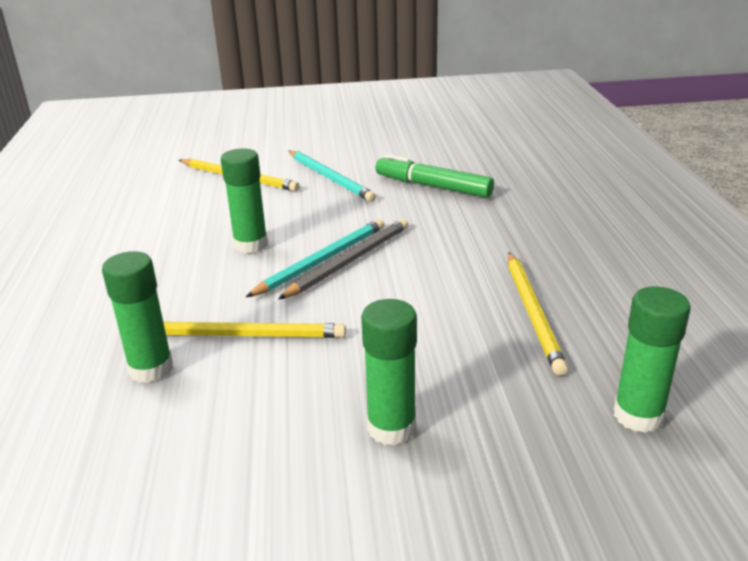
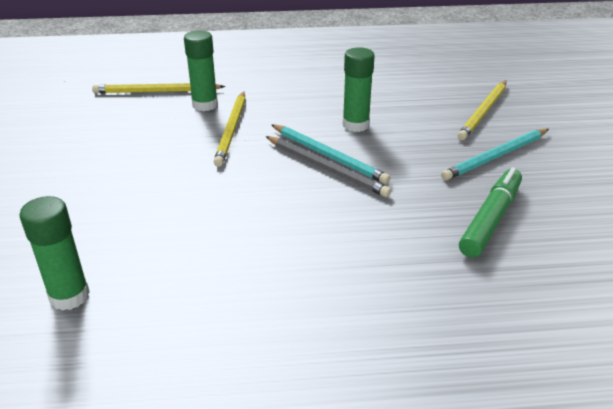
camera: 90 degrees right, 5 degrees up
green glue stick [361,299,417,445] -> none
yellow pencil [508,253,568,376] -> yellow pencil moved to [92,83,225,93]

